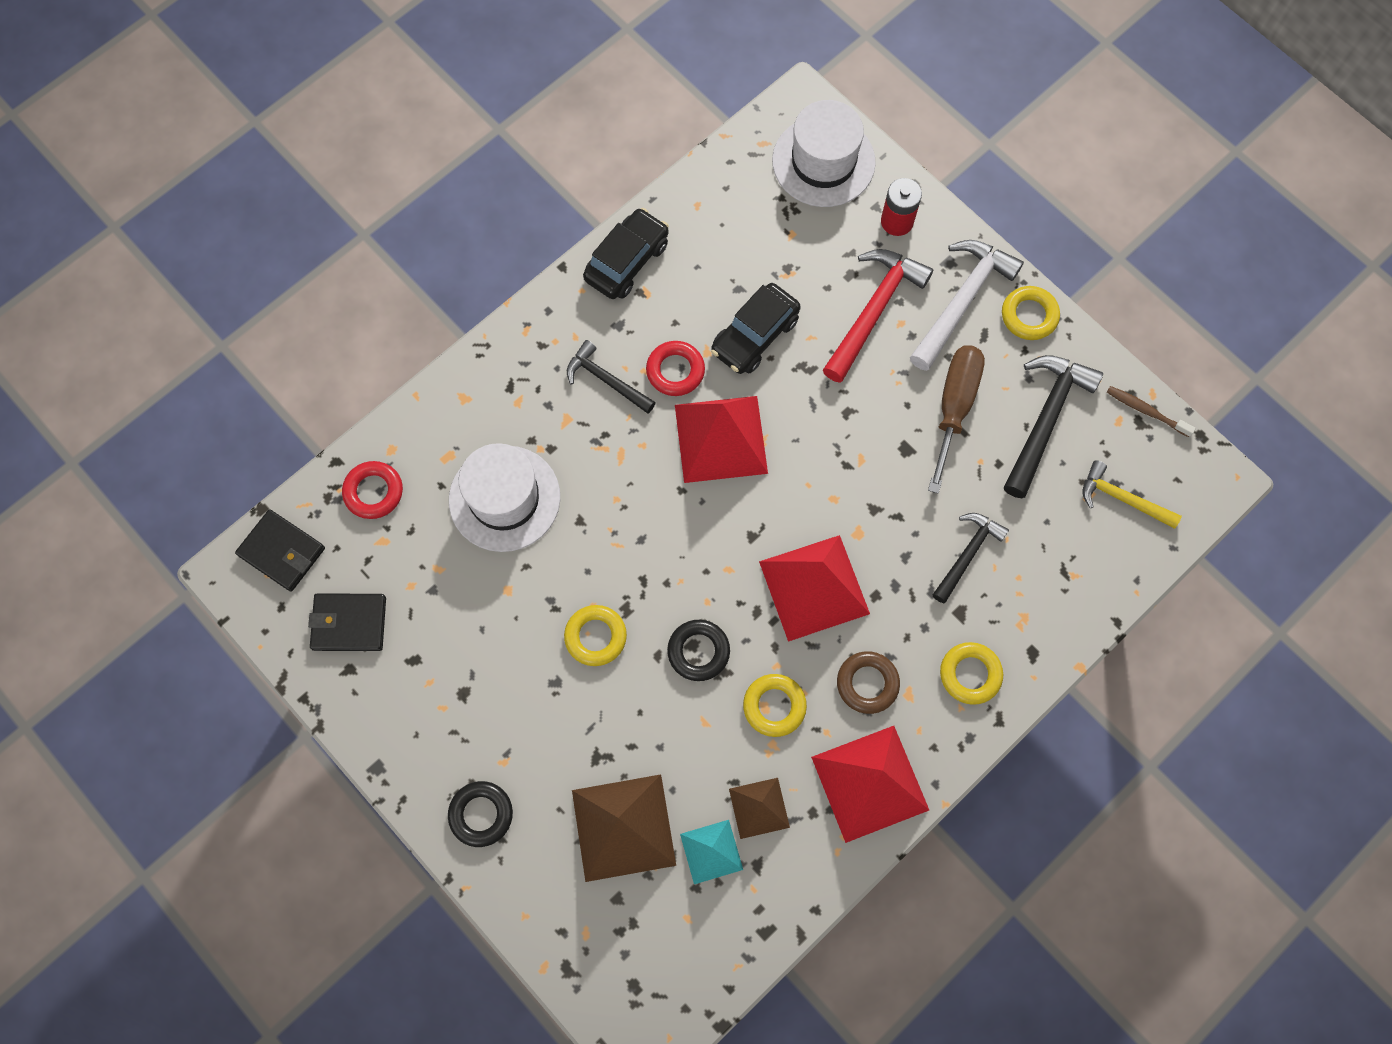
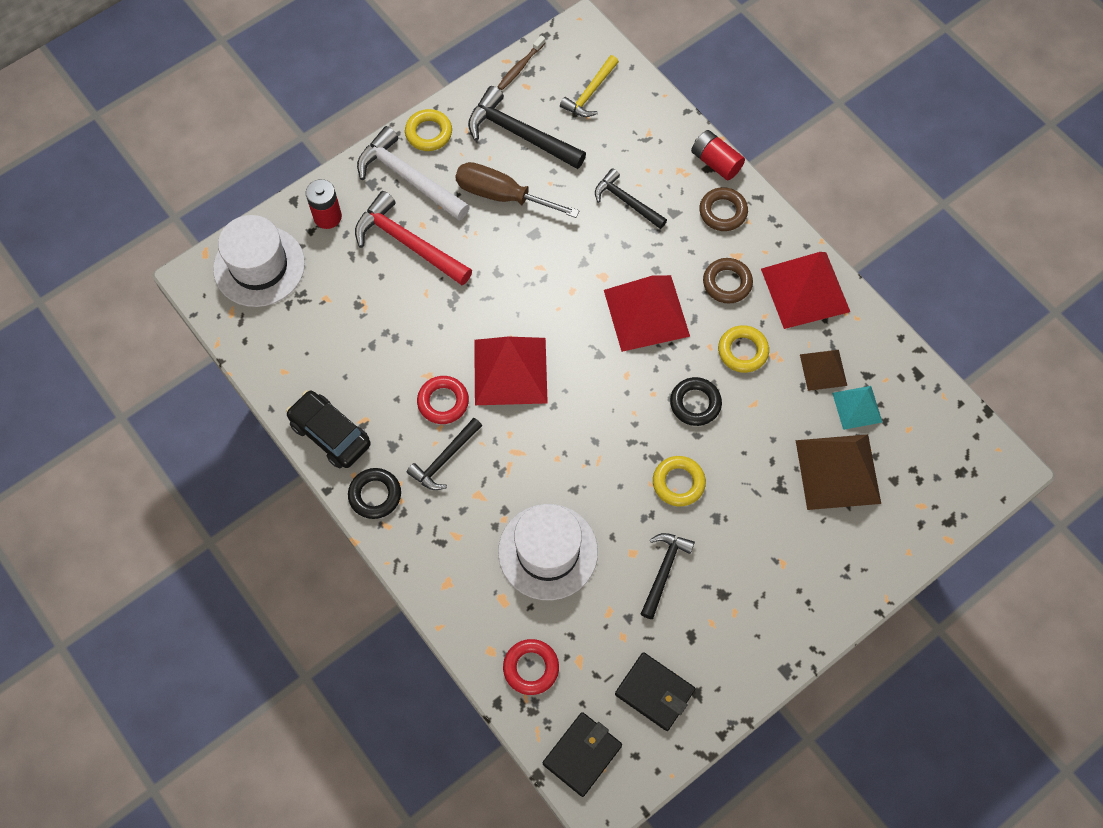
camera: 85 degrees left, 5 degrees down
black wallet [308,594,386,651] -> black wallet turned 60 degrees counterclockwise [615,652,695,731]
black ring [448,781,513,847] -> black ring moved to [348,468,401,519]
black car [711,283,801,374] -> none
yellow ring [940,642,1003,705] -> brown ring [699,187,748,231]
none -> black hammer [641,533,695,619]
none -> red battery [691,130,745,180]

